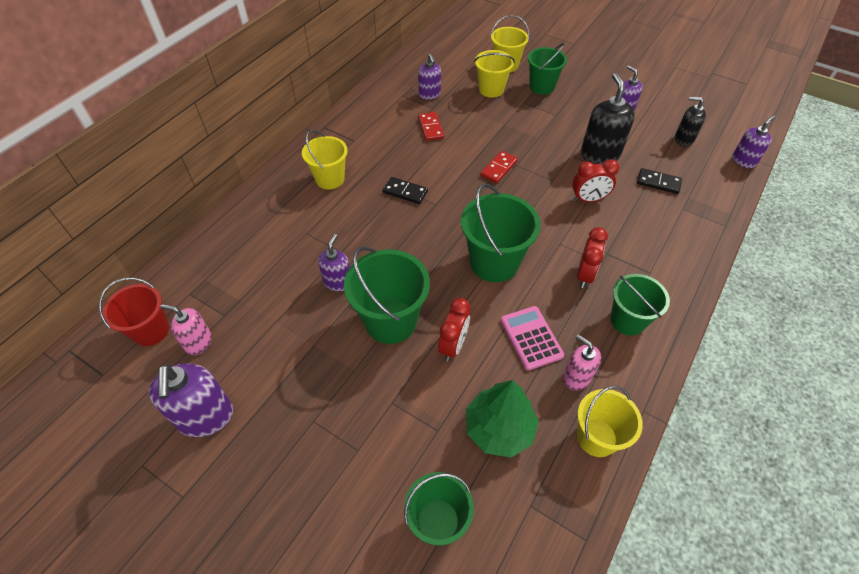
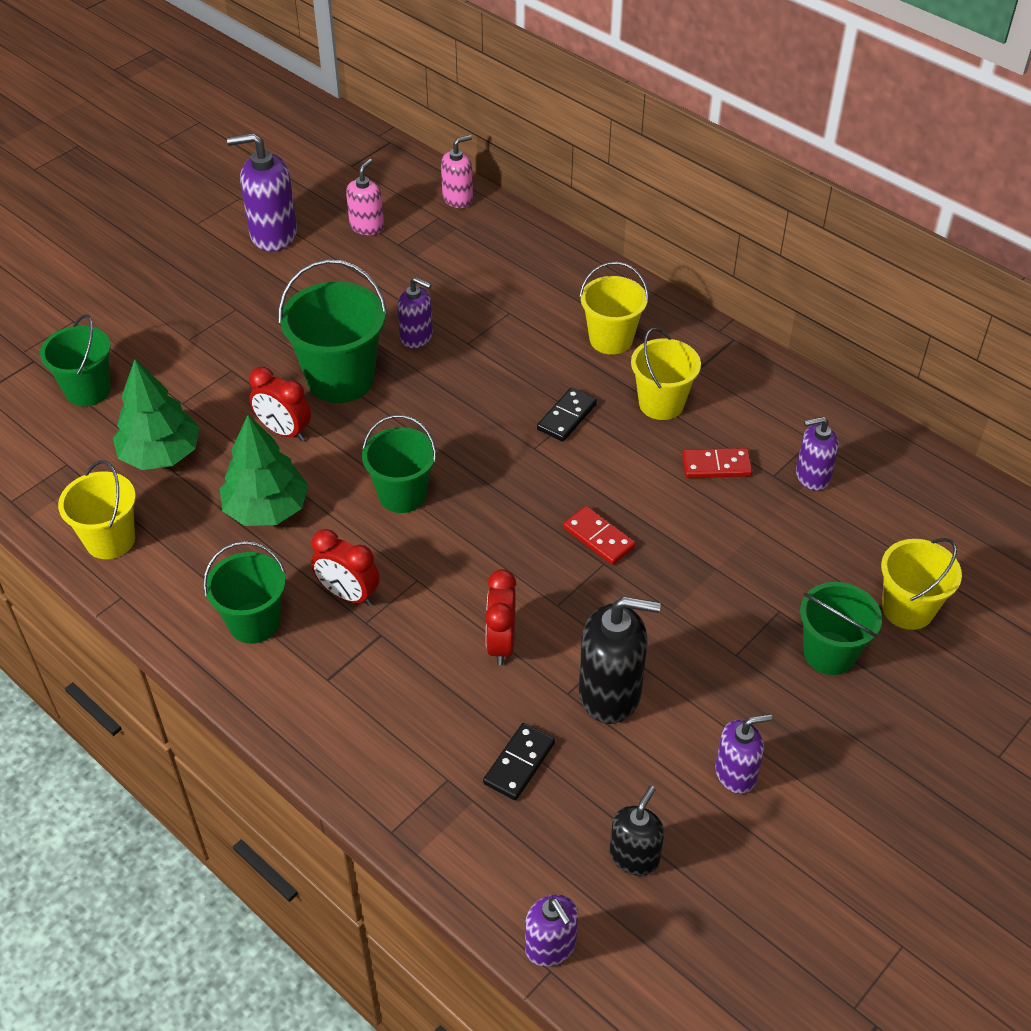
camera: 100 degrees right, 5 degrees down
red bucket [99,277,169,346] -> none
green bucket [461,183,541,282] -> green bucket [362,415,436,513], size x0.67
yellow bucket [474,50,515,98] -> yellow bucket moved to [631,328,701,420]
pink calculator [501,306,564,370] -> green tree [220,415,309,526]
pink soap dispenser [563,334,601,391] -> pink soap dispenser moved to [441,135,473,208]

